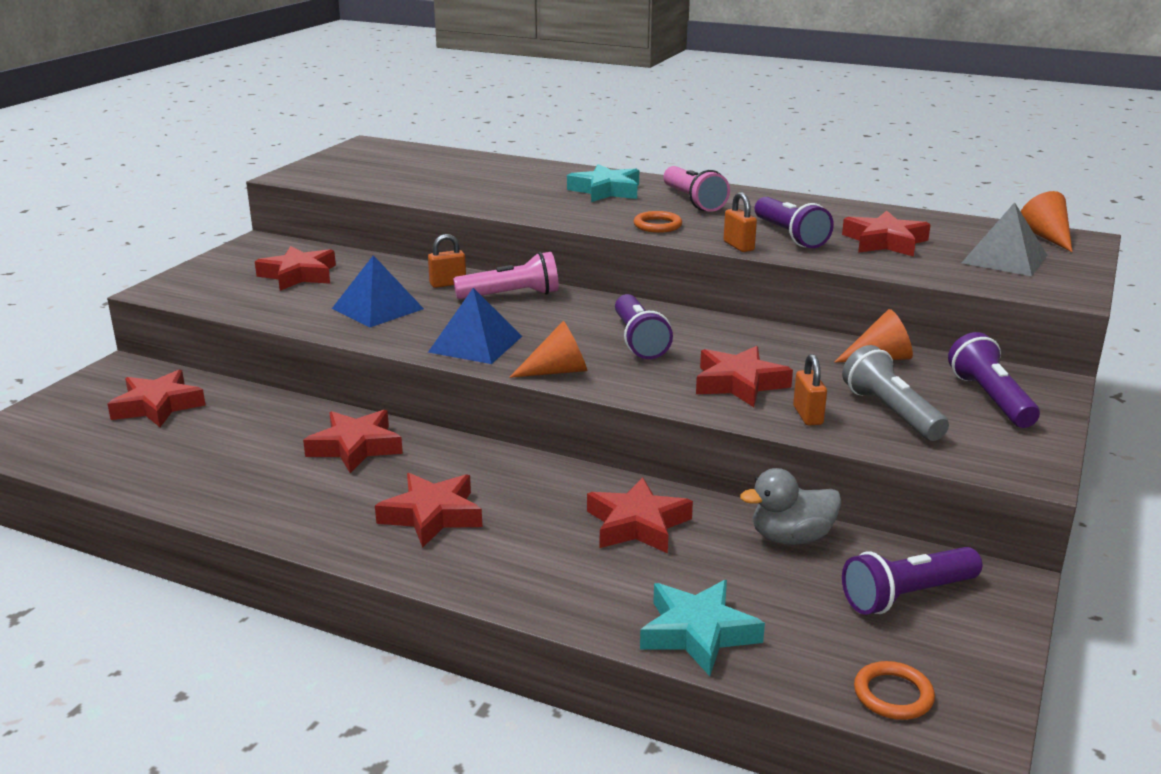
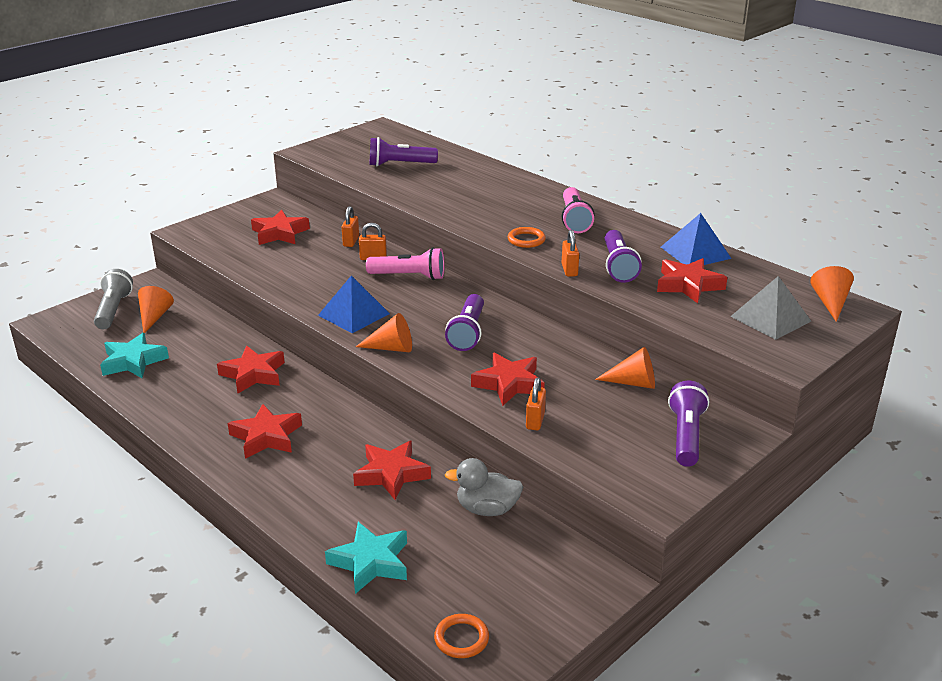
camera: 20 degrees right, 5 degrees up
red star [108,370,206,427] -> orange cone [138,286,174,333]
blue pyramid [332,255,424,327] -> blue pyramid moved to [661,213,732,265]
turquoise star [567,164,639,202] -> turquoise star moved to [100,333,169,378]
grey flashlight [842,345,949,441] -> grey flashlight moved to [94,269,133,329]
purple flashlight [842,547,982,615] -> purple flashlight moved to [370,137,438,167]
none -> orange padlock [342,206,359,247]

